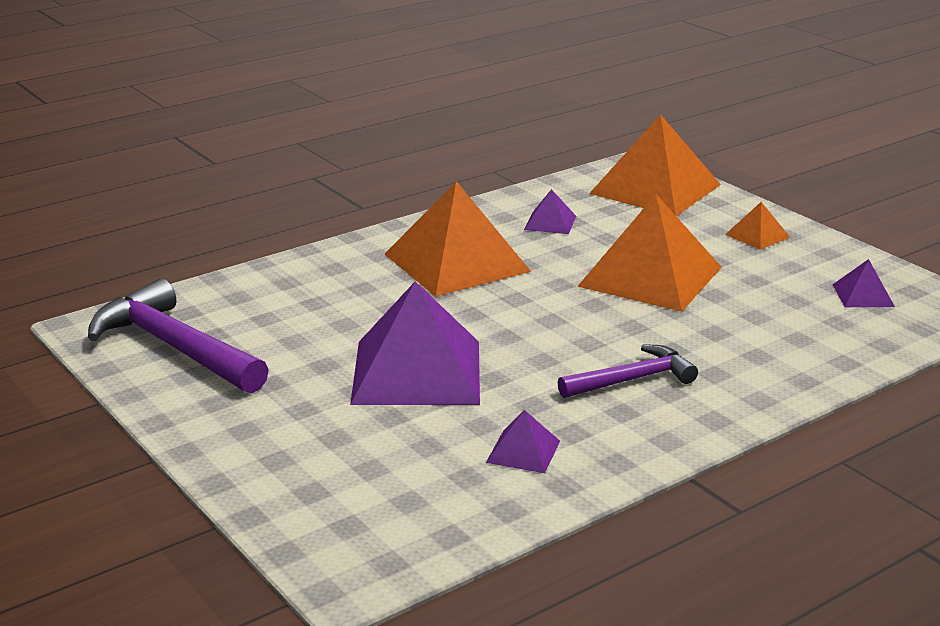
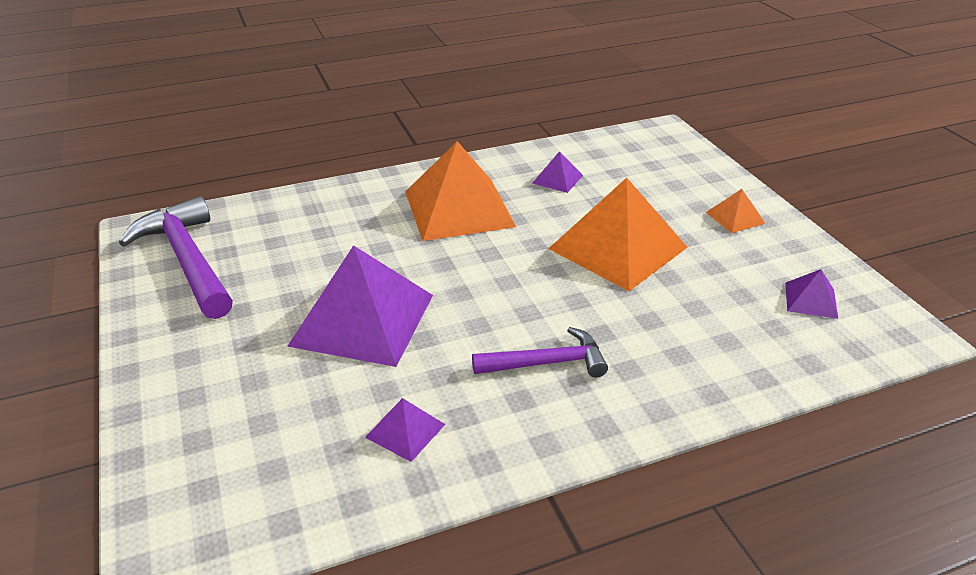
camera: 15 degrees right, 10 degrees up
orange pyramid [589,114,721,216] -> none

